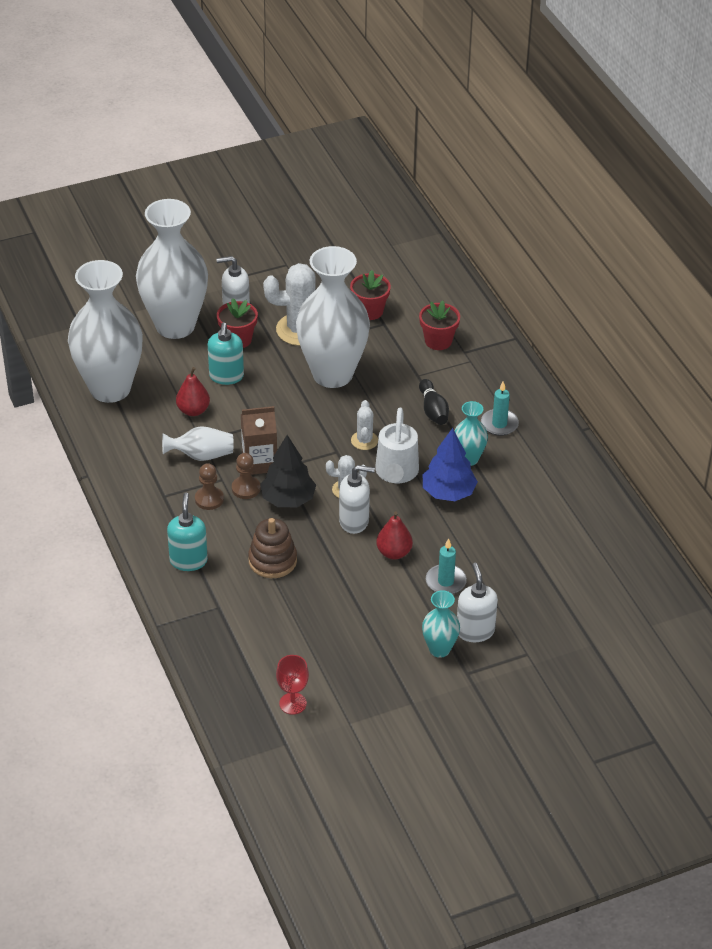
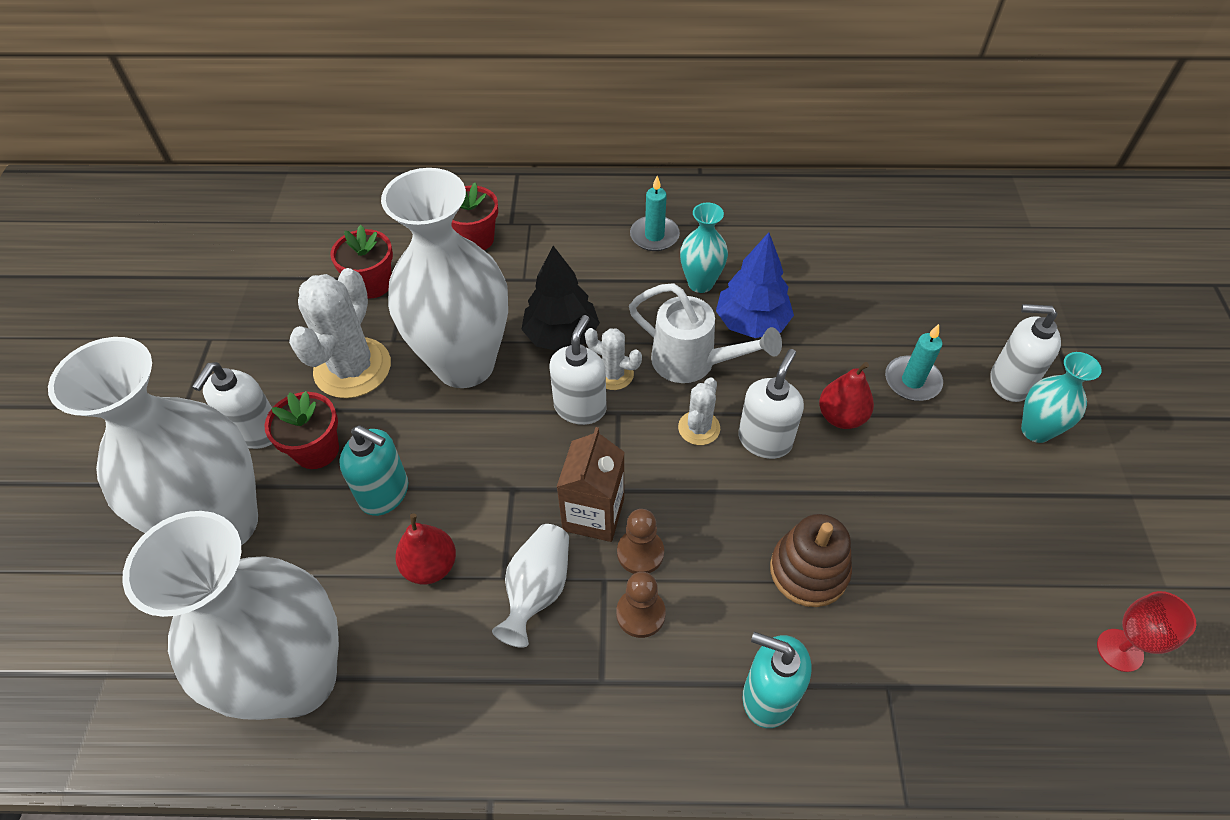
camera: 65 degrees left, 10 degrees up
black tree [260,435,316,507] -> black tree moved to [521,246,600,351]
black bowling pin [419,379,449,425] -> none
none -> white soap dispenser [549,315,607,425]

